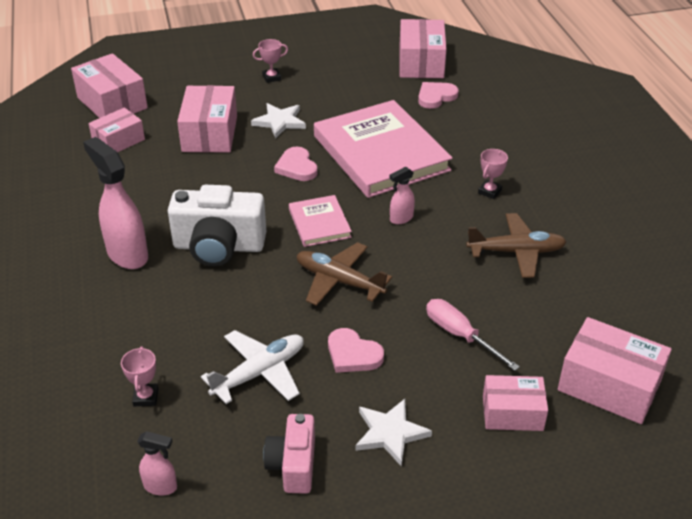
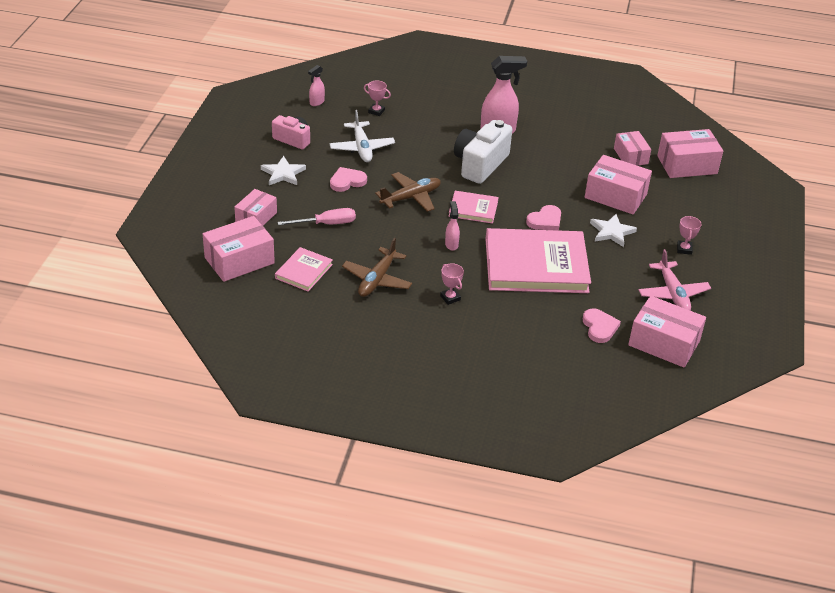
camera: 115 degrees right, 0 degrees up
pink heart [274,147,318,181] -> pink heart turned 135 degrees clockwise [526,205,561,231]
none -> pink book [275,247,333,292]
none -> pink plane [639,249,711,310]

